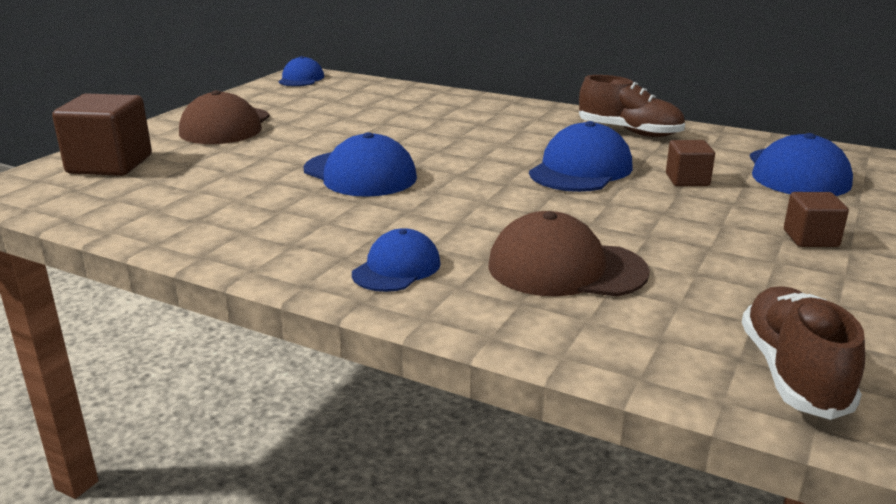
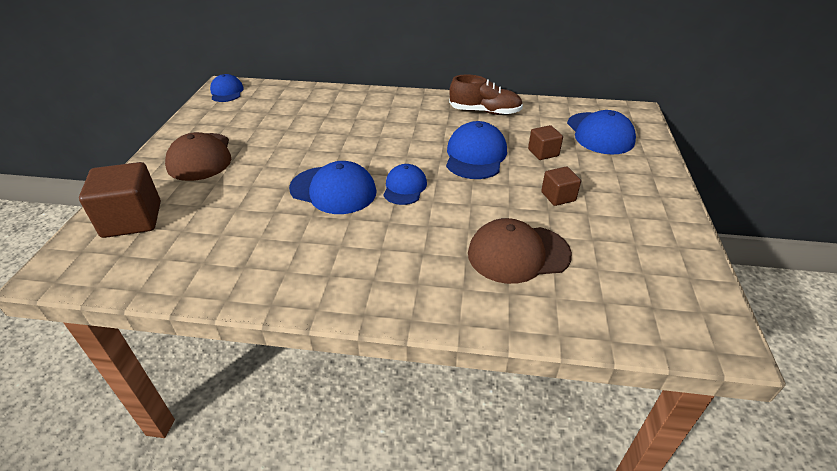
camera: 20 degrees left, 15 degrees up
blue cap [352,228,441,292] -> blue cap moved to [383,164,427,205]
brown shoe [742,287,865,420] -> none
brown cube [784,192,849,247] -> brown cube moved to [541,167,581,206]

